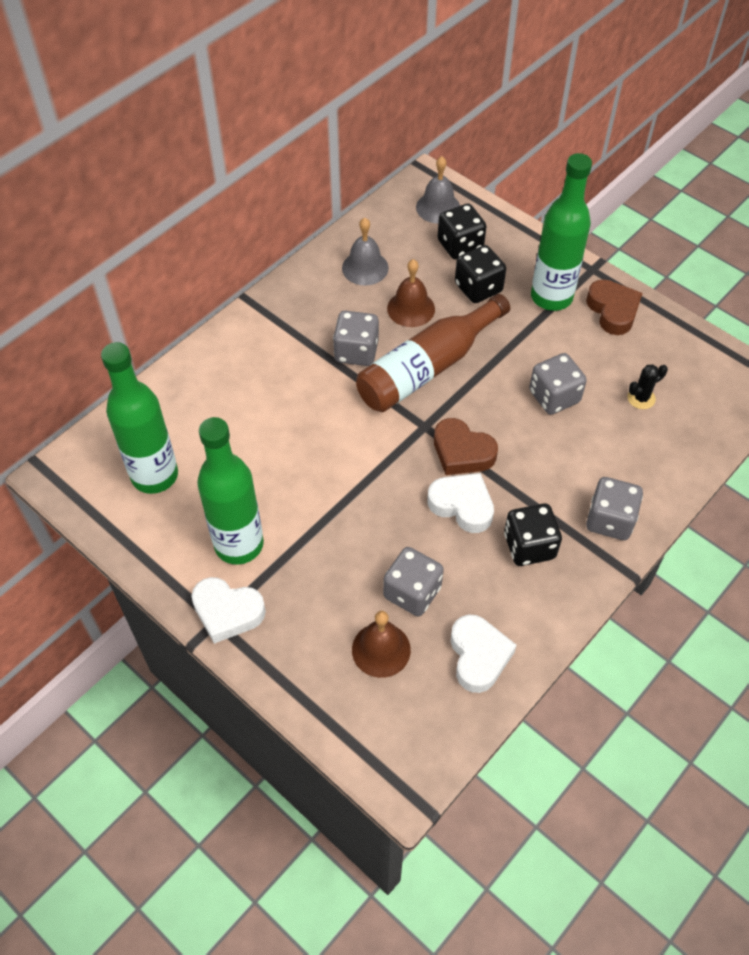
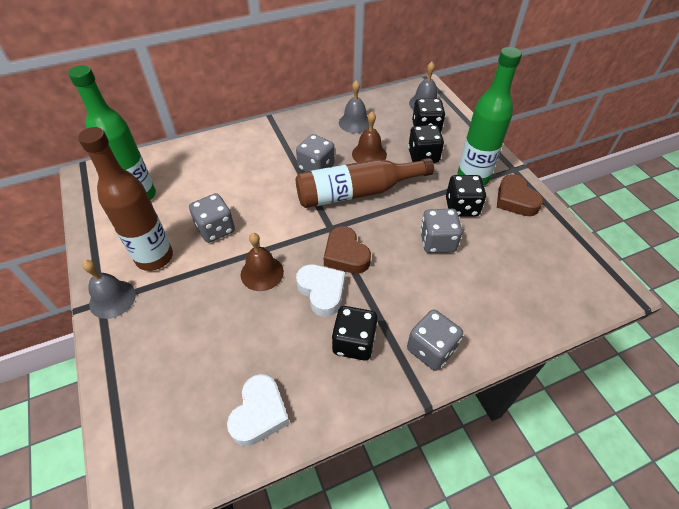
camera: 25 degrees right, 5 degrees down
white heart [192,577,266,644] -> grey bell [82,260,136,319]
green bottle [197,417,264,565] -> brown bottle [78,127,173,271]
brown bell [352,611,411,678] -> brown bell moved to [241,233,284,291]
grey dice [383,547,444,616] -> grey dice moved to [189,193,235,243]
brown heart [586,280,643,335] -> brown heart turned 150 degrees clockwise [497,174,544,216]
black cactus [628,364,668,409] -> none
none -> black dice [446,175,486,217]

